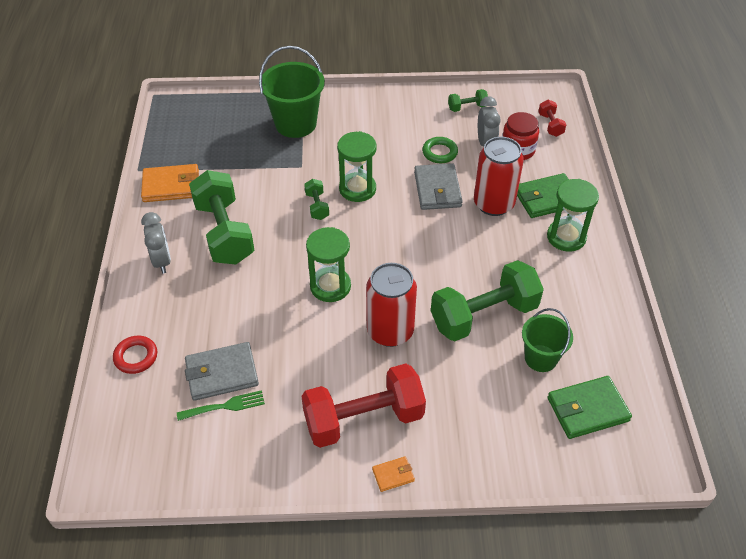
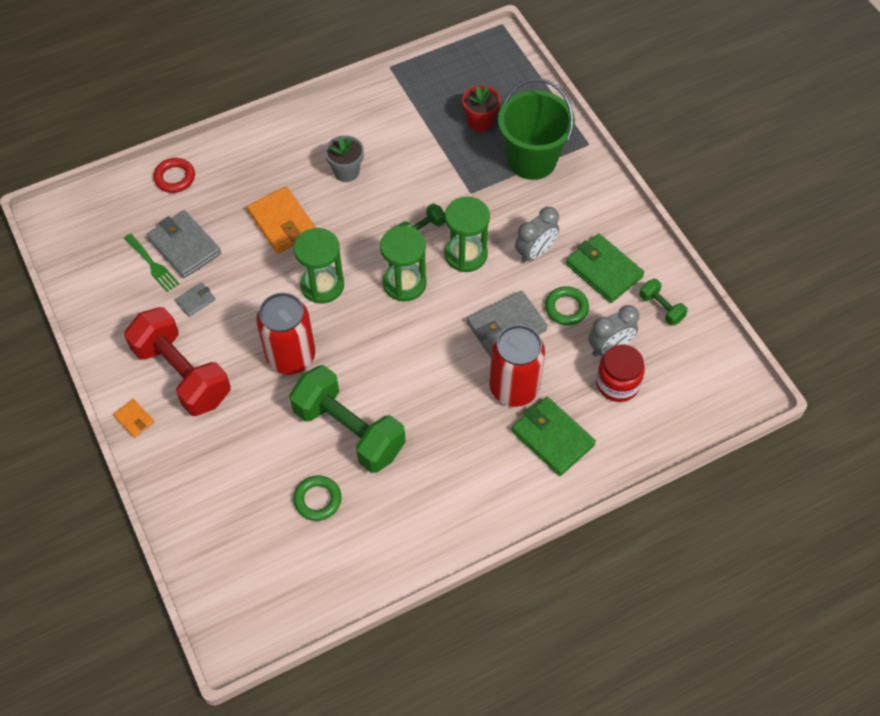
camera: 65 degrees right, 10 degrees up
orange wallet [141,164,199,202] -> orange wallet moved to [247,187,316,254]
grey clock [141,212,171,274] -> grey clock moved to [515,207,559,263]
green dumbbell [189,170,254,265] -> grey flower pot [325,135,364,182]
green bucket [522,308,573,372] -> green ring [293,475,342,521]
red dumbbell [538,99,566,137] -> none
green hourglass [547,179,599,252] -> green hourglass moved to [380,226,427,302]
green wallet [547,376,632,439] -> green wallet moved to [566,234,644,303]
none -> grey wallet [175,282,216,317]
none -> red flower pot [462,85,500,132]

